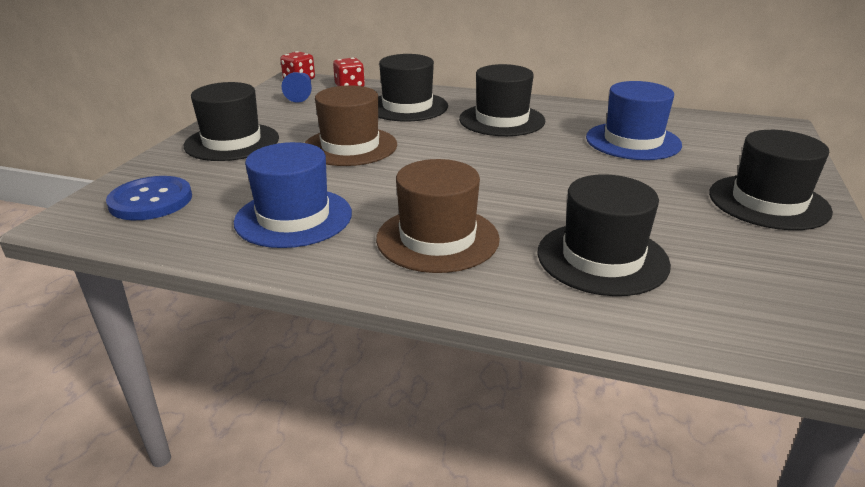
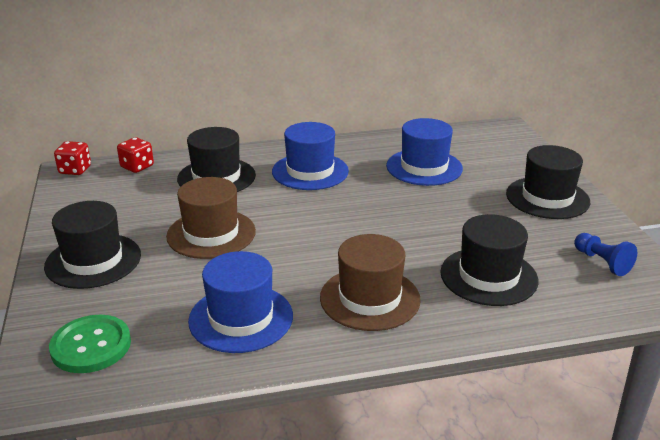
camera: 30 degrees left, 0 degrees up
blue button [106,176,192,220] -> green button [49,315,131,373]
blue pawn [282,72,312,103] -> blue pawn moved to [574,233,637,276]
black hat [459,64,545,136] -> blue hat [272,122,349,190]

